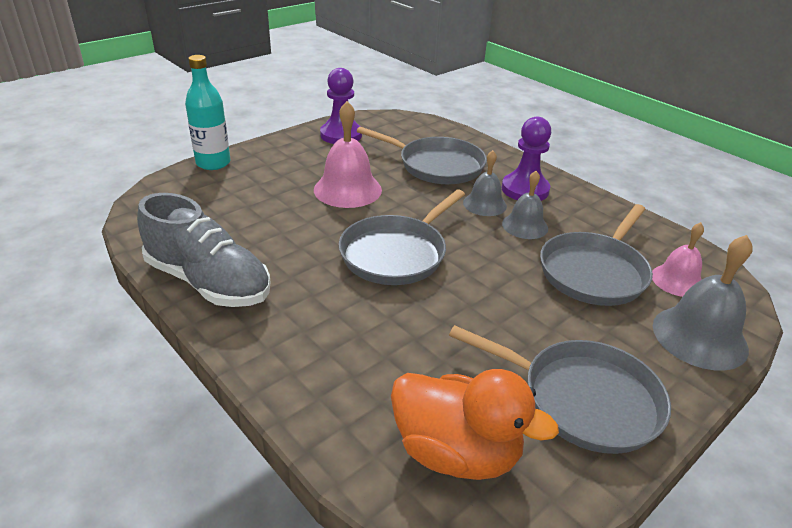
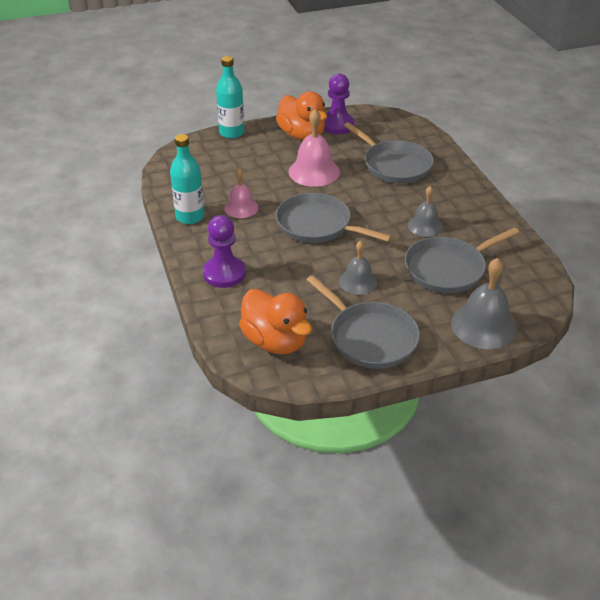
camera: 25 degrees right, 5 degrees up
grey shoe [137,193,271,307] -> turquoise bottle [170,134,205,224]
grey pan [339,190,465,285] -> grey pan turned 60 degrees clockwise [276,193,392,243]
grey bell [463,150,507,216] -> grey bell moved to [339,241,377,295]
purple pawn [502,117,551,201] -> purple pawn moved to [203,215,246,288]
pink bell [652,222,704,297] -> pink bell moved to [224,168,258,218]
none -> orange duck [276,91,327,140]

